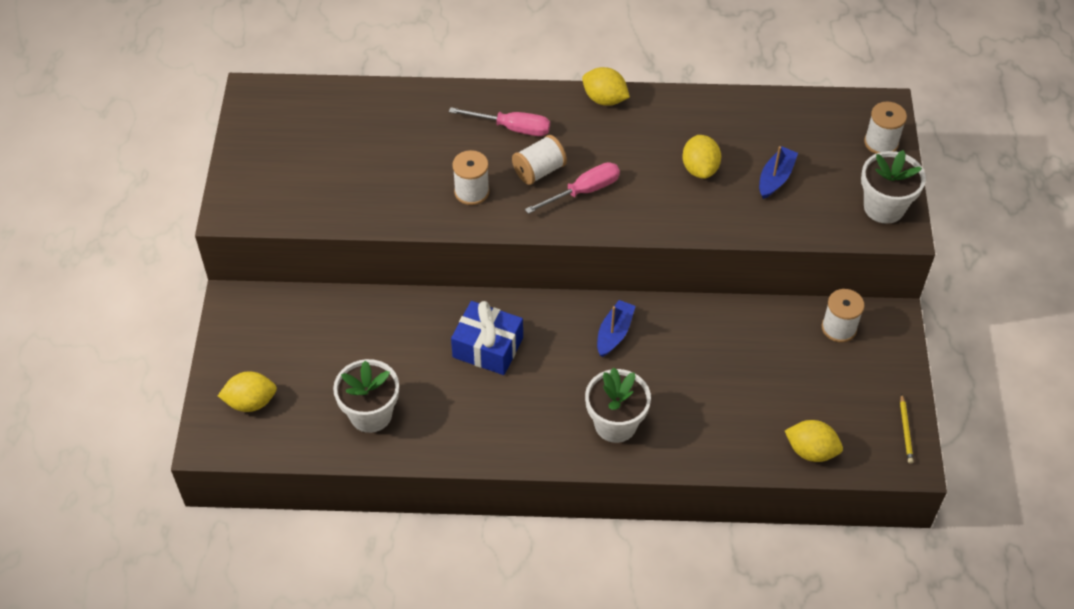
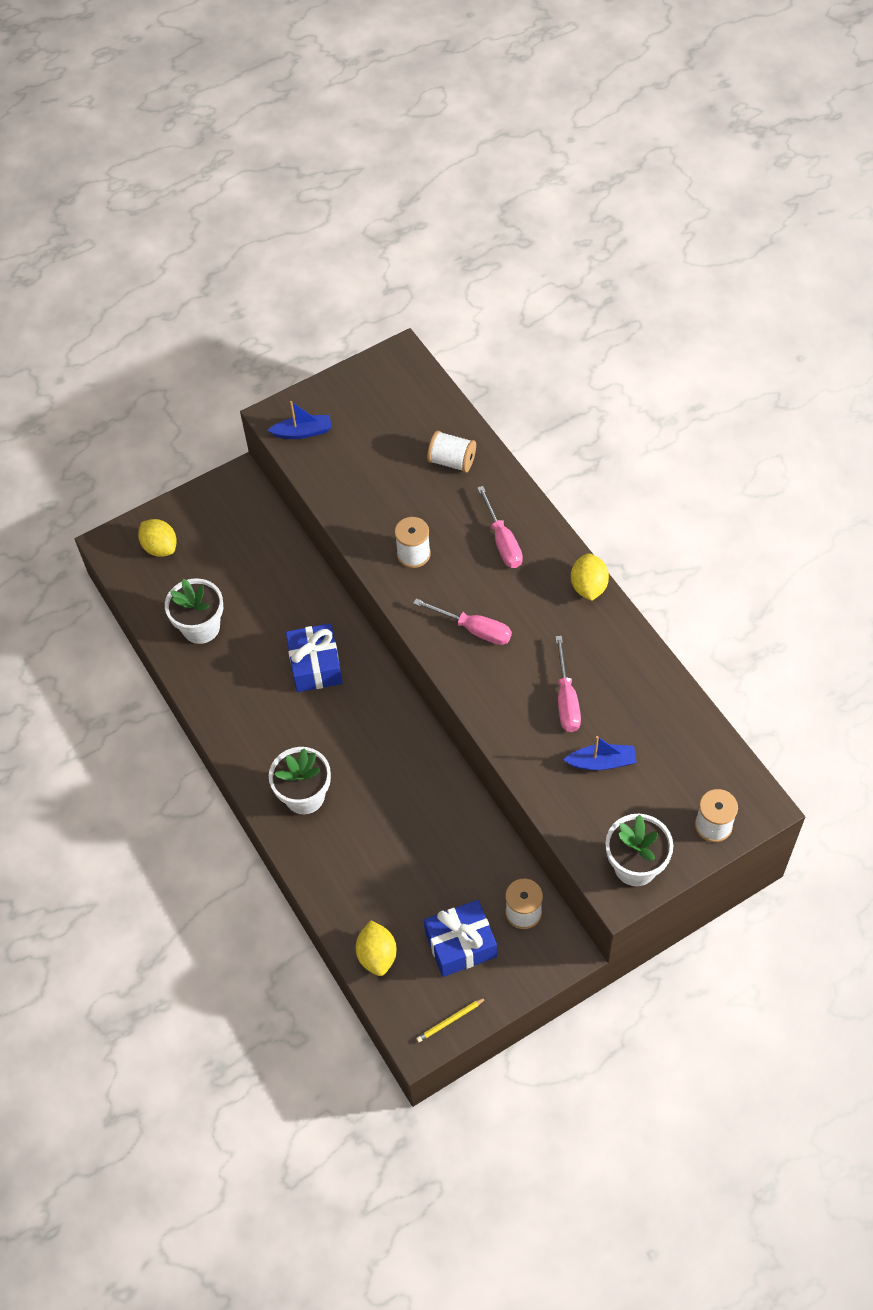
camera: 60 degrees right, 5 degrees up
white spool [512,135,567,185] -> white spool moved to [427,431,476,473]
blue boat [597,300,636,357] -> blue boat moved to [267,401,332,439]
yellow lemon [682,135,721,179] -> pink screwdriver [555,636,581,732]
none -> blue gift [424,900,497,977]

